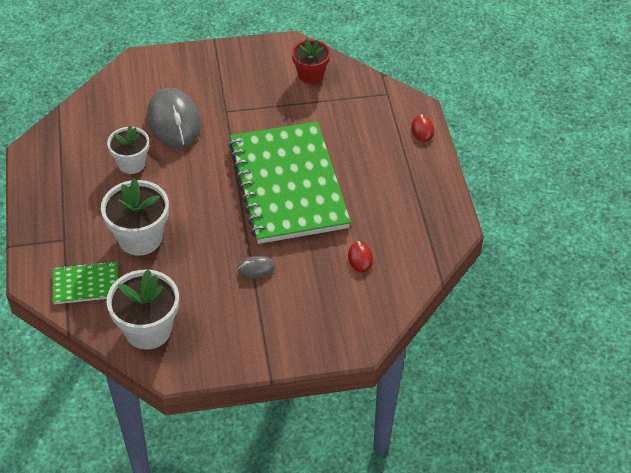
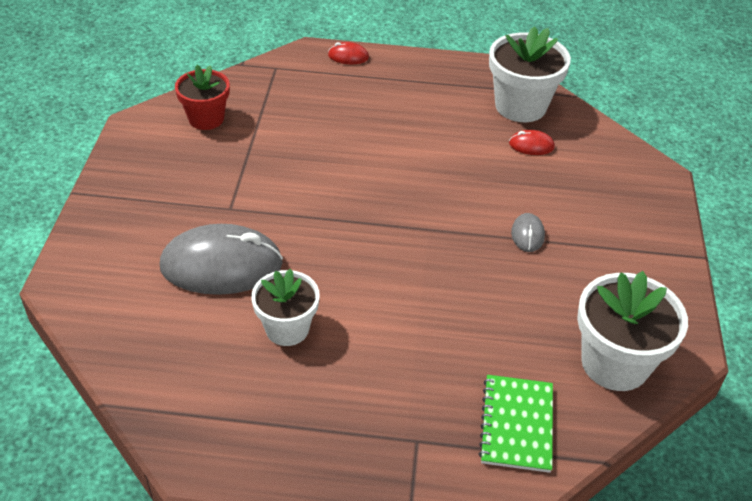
camera: 75 degrees left, 5 degrees down
white flower pot [101,178,169,256] -> white flower pot moved to [489,26,571,122]
green notebook [228,121,351,244] -> none

